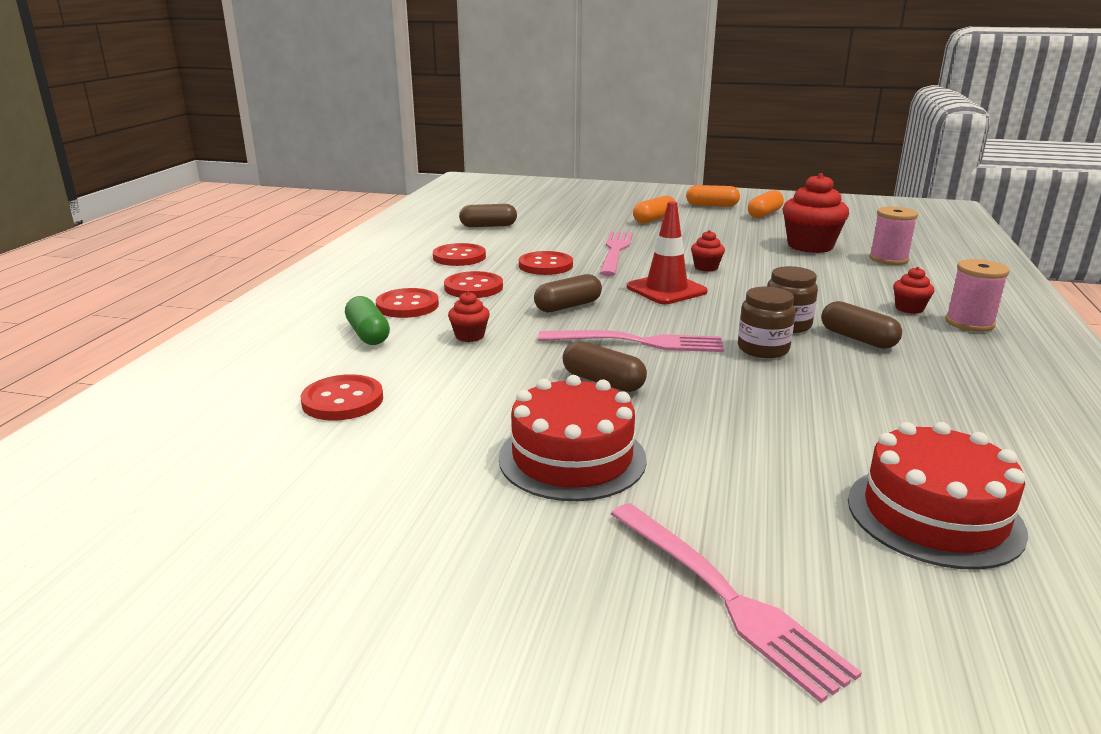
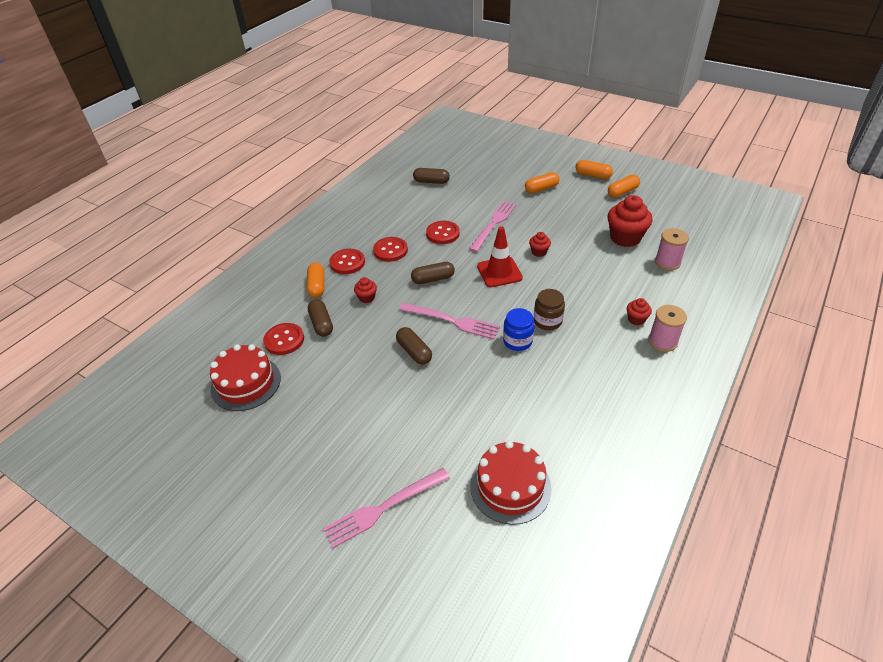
camera: 20 degrees right, 20 degrees up
green capsule [345,296,390,345] -> orange capsule [307,263,324,298]
red button [433,243,486,266] -> none
red cake [499,375,647,501] -> red cake moved to [210,344,281,411]
pink fork [611,503,862,703] -> pink fork turned 75 degrees clockwise [323,468,450,548]
brown jar [738,286,795,358] -> blue jar [503,308,535,351]
brown capsule [821,301,902,349] -> brown capsule moved to [308,299,333,337]

